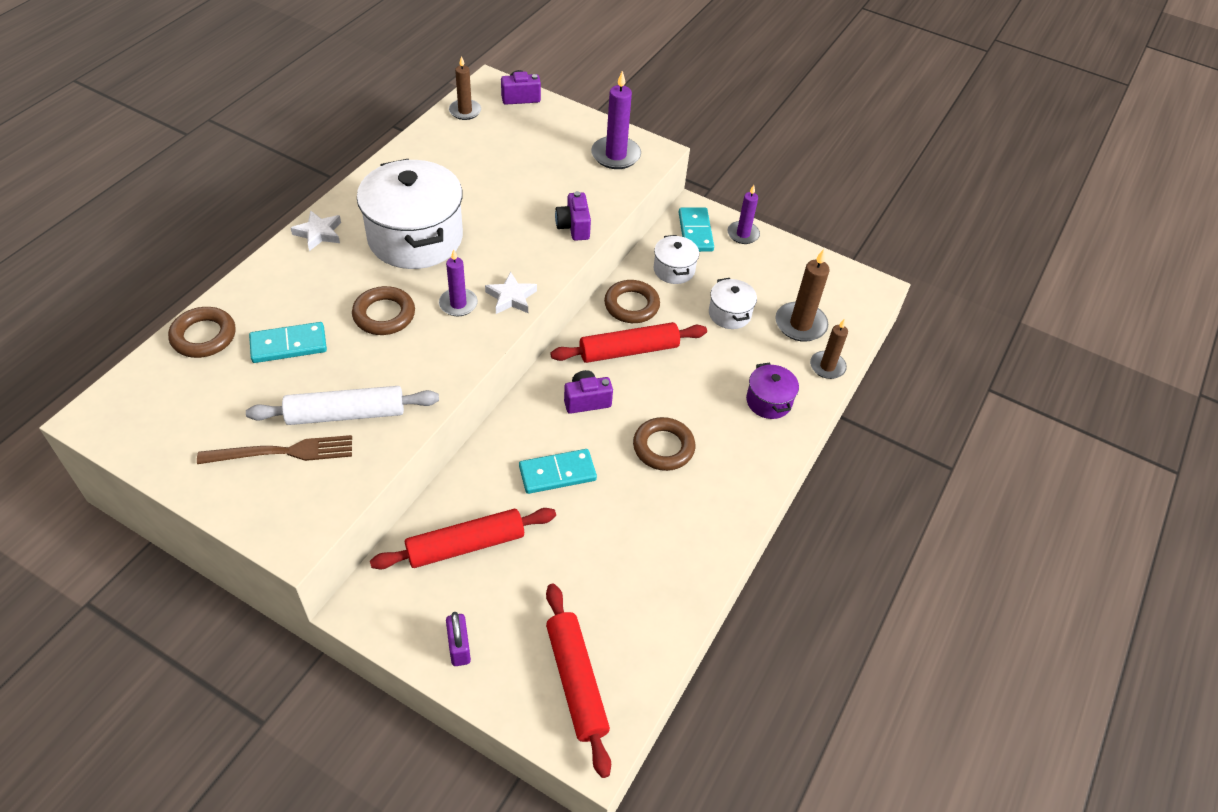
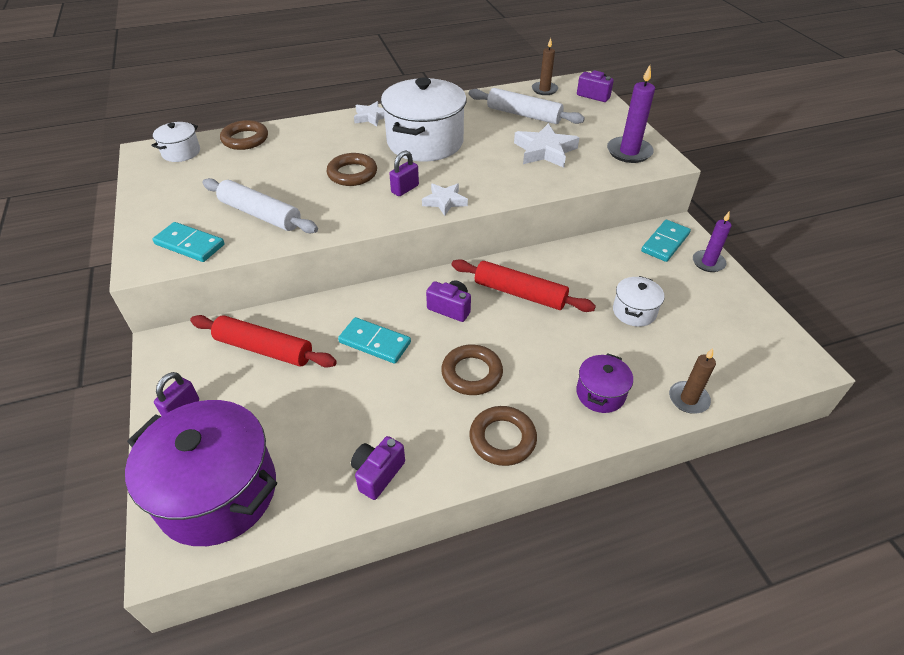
camera: 45 degrees right, 5 degrees down
brown fork [197,435,352,464] -> none
turquoise domino [249,322,327,363] -> turquoise domino moved to [153,222,224,262]
purple candle [439,249,478,316] -> purple padlock [390,150,419,196]
red rolling pin [546,584,611,778] -> purple pot [125,400,277,546]
purple camera [555,191,591,241] -> purple camera moved to [351,436,405,500]
brown ring [604,280,660,323] -> brown ring moved to [469,406,537,466]
white pot [654,235,699,284] -> white pot moved to [151,122,200,162]
brown candle [775,249,830,342] -> none
none -> white rolling pin [469,88,585,124]
none -> white star [514,123,579,168]

